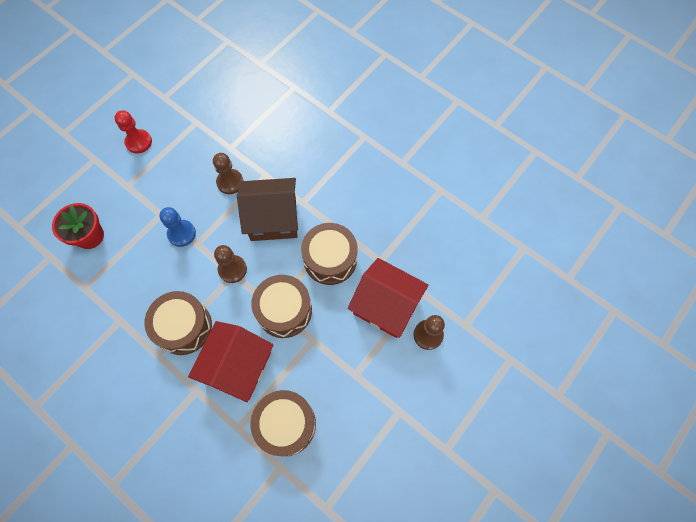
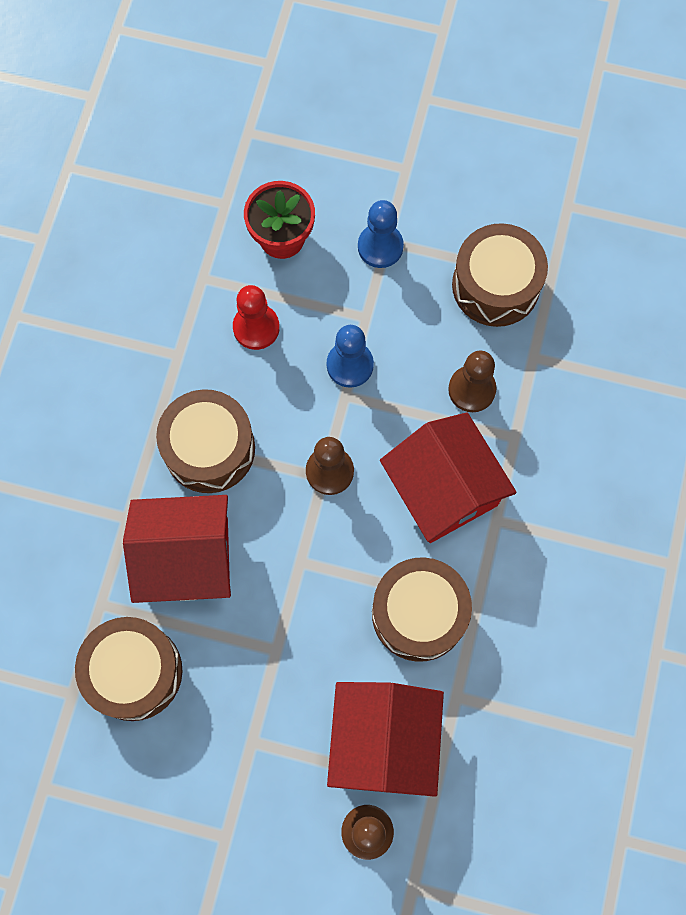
camera: 65 degrees right, 5 degrees up
red pawn [114,110,152,154] -> red pawn moved to [233,285,280,350]
brown house [237,178,298,241] -> red house [380,412,517,543]
brown drum [251,275,312,338] -> brown drum moved to [452,223,548,327]
none -> blue pawn [358,200,404,268]

